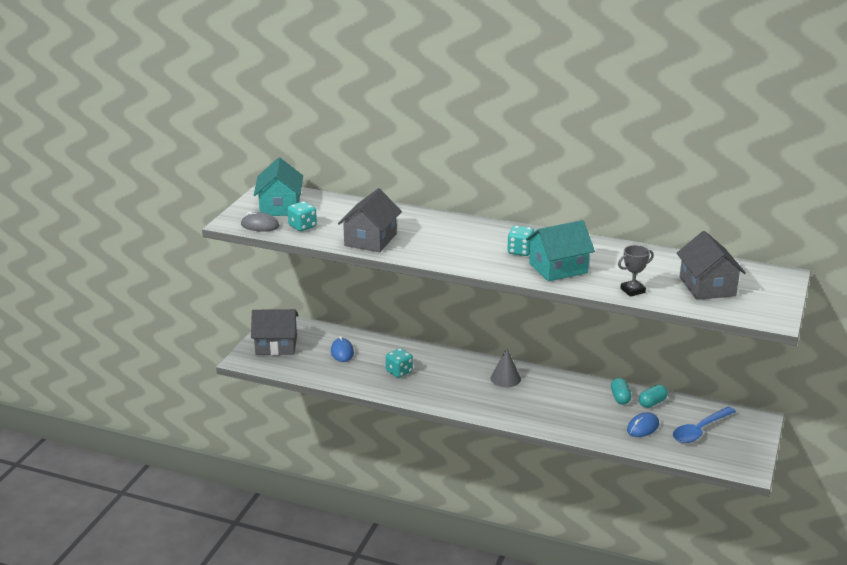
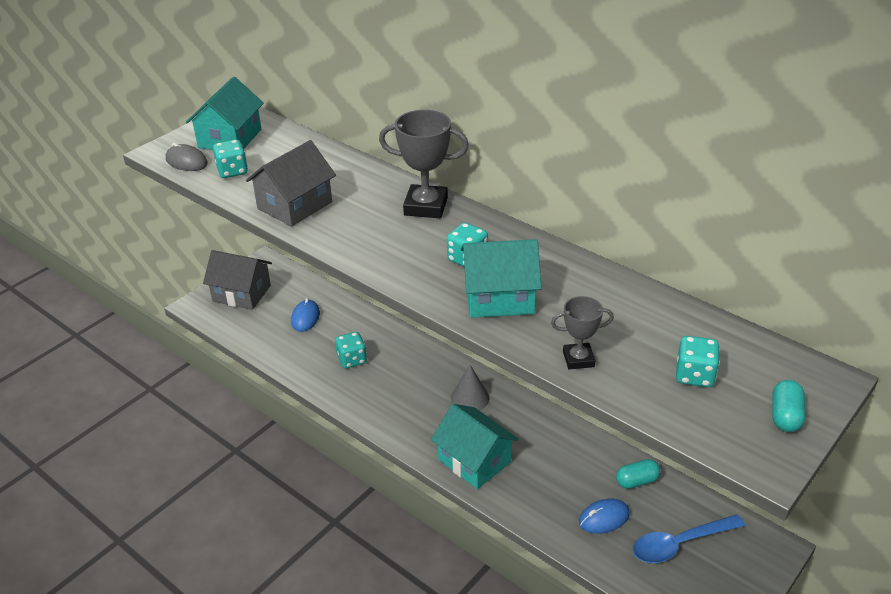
camera: 20 degrees right, 10 degrees up
turquoise capsule [611,378,632,405] -> turquoise capsule moved to [772,380,806,432]
grey house [677,231,746,300] -> turquoise dice [676,336,720,387]
none -> grey trophy [379,110,469,218]
none -> turquoise house [431,404,519,489]

